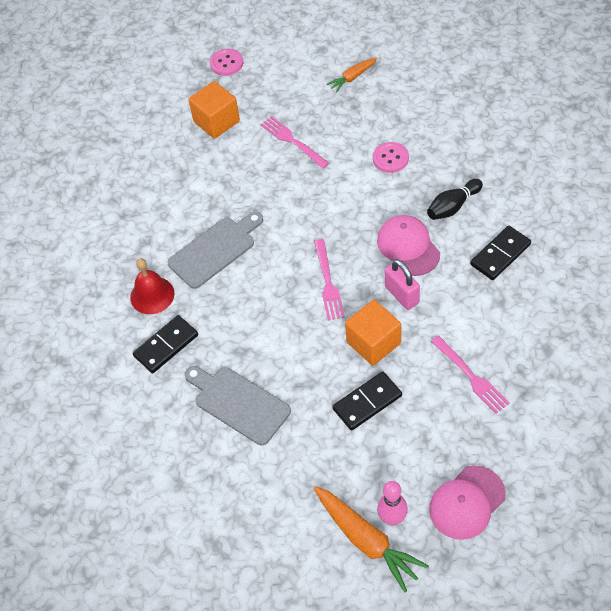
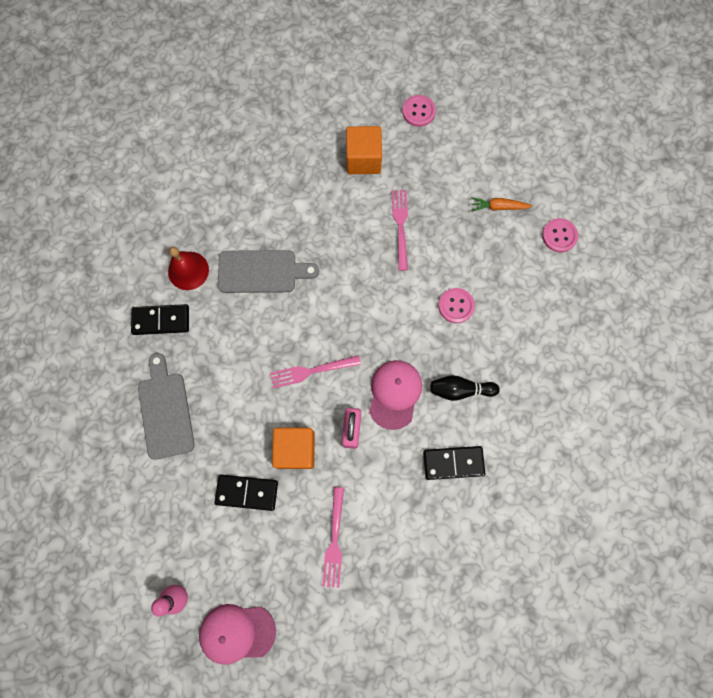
camera: 35 degrees right, 20 degrees up
pink fork [314,239,345,321] -> pink fork turned 45 degrees clockwise [270,355,361,388]
orange carrot [314,486,429,593] -> none
none -> pink button [542,218,578,252]

